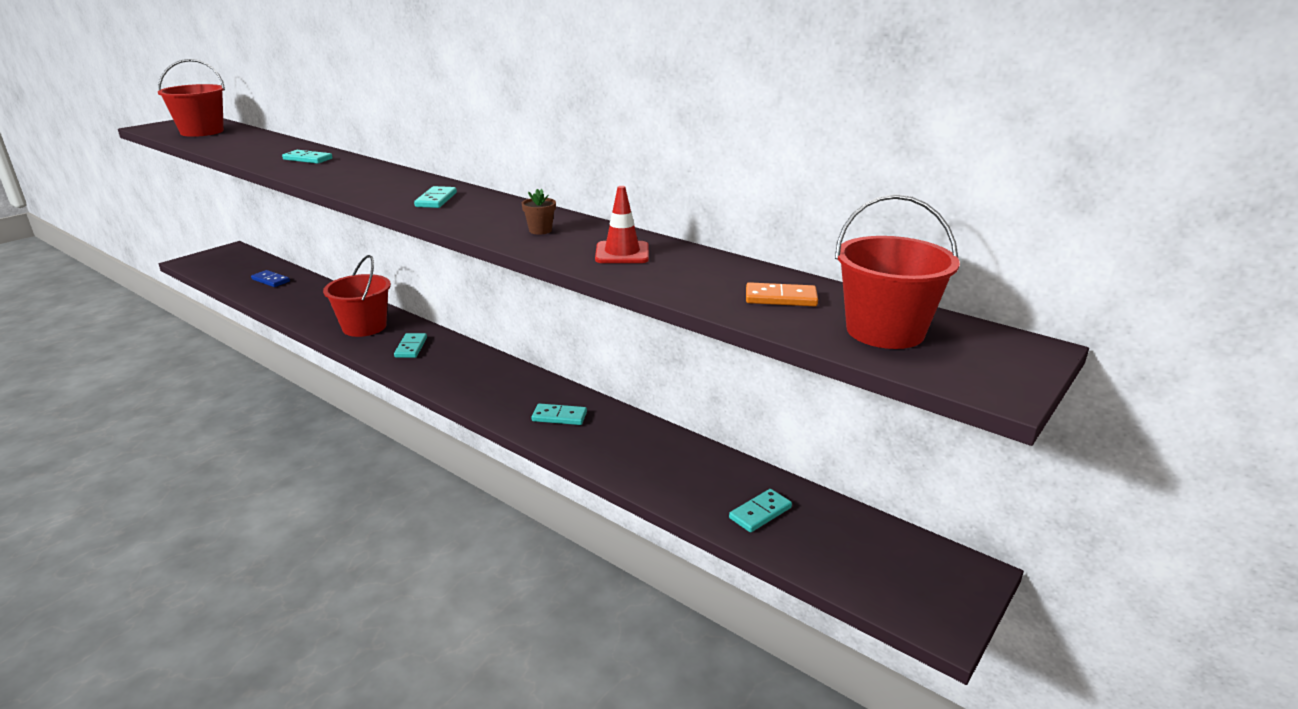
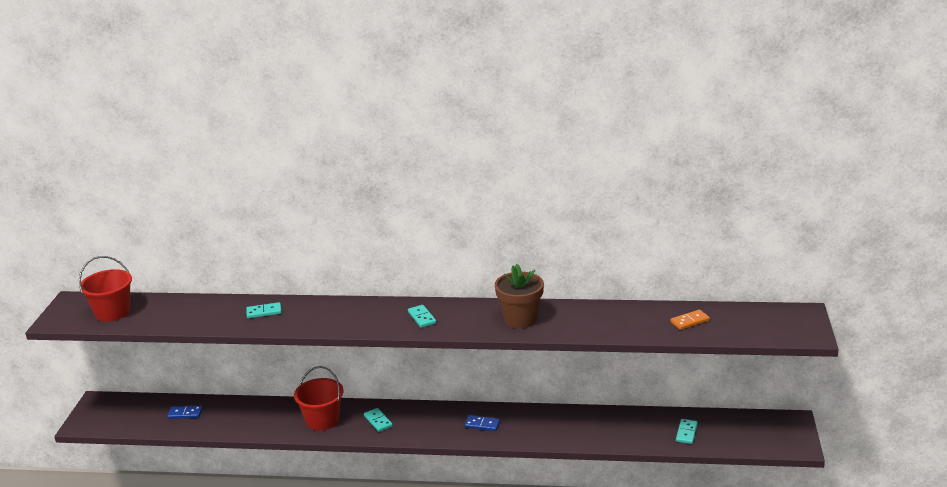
camera: 30 degrees left, 0 degrees up
brown flower pot [522,189,556,235] -> brown flower pot [495,264,544,329], size x2.35
turquoise domino [531,403,587,425] -> none
red traffic cone [595,186,649,263] -> none
red bucket [835,194,960,349] -> none
none -> blue domino [464,415,500,431]

